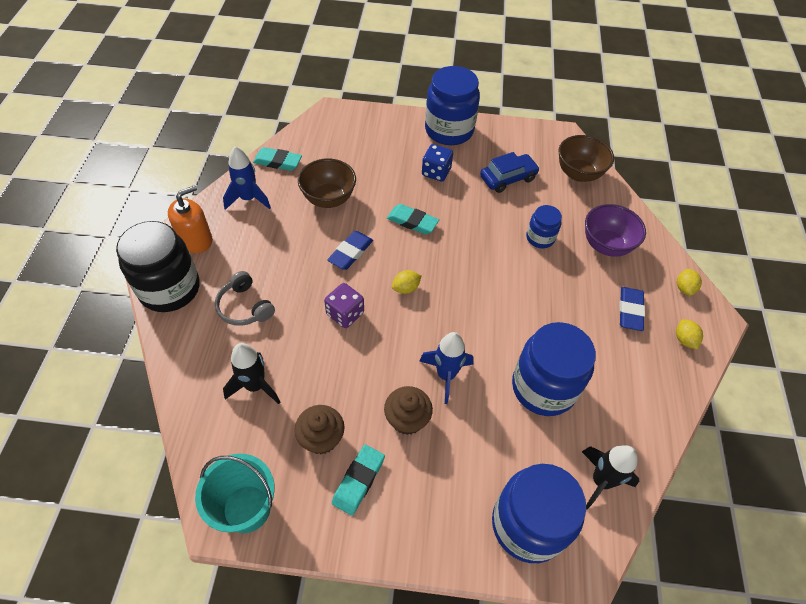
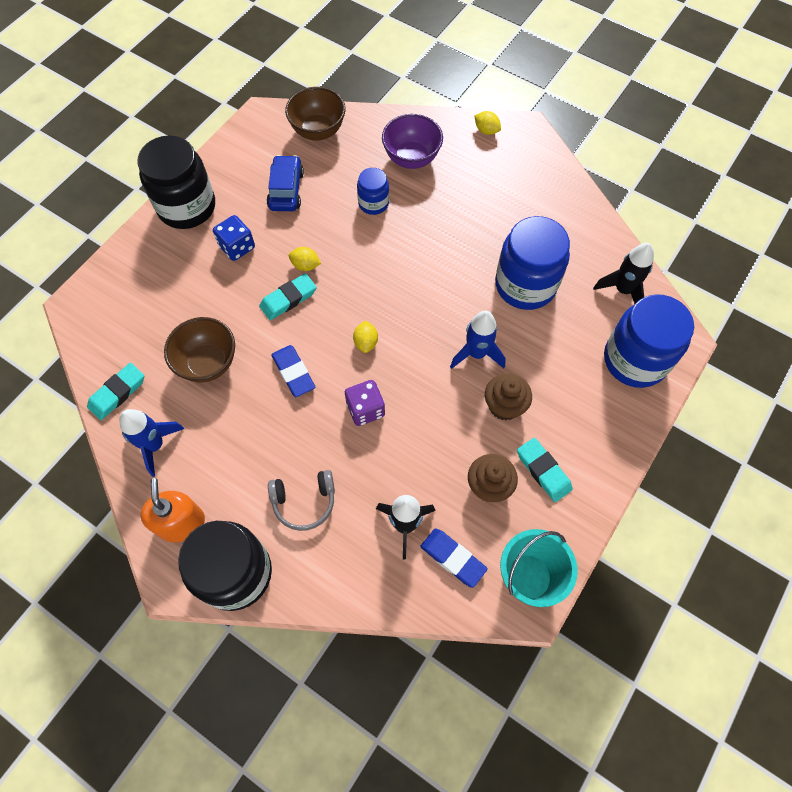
camera: 60 degrees left, 10 degrees up
blue jar [425,66,480,145] -> black jar [137,136,215,229]
blue eraser [619,287,645,331] -> blue eraser moved to [420,528,488,588]
yellow lemon [676,319,703,349] -> yellow lemon moved to [289,247,321,271]

